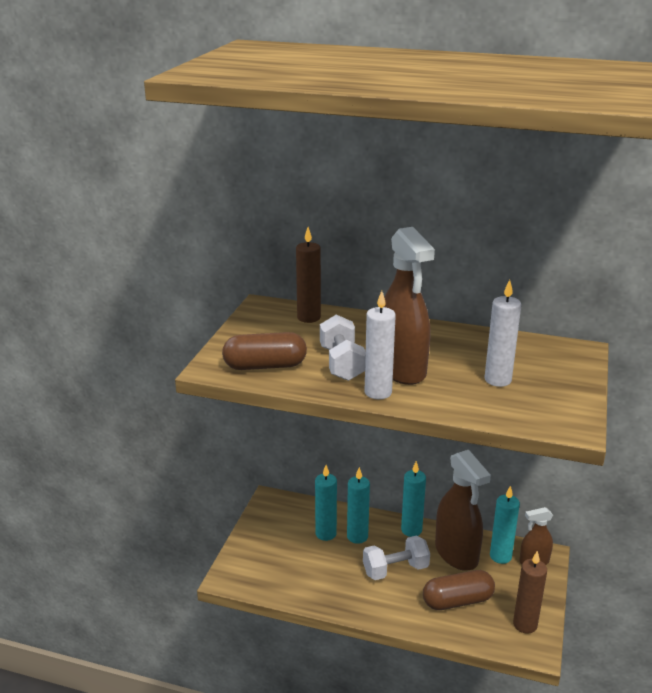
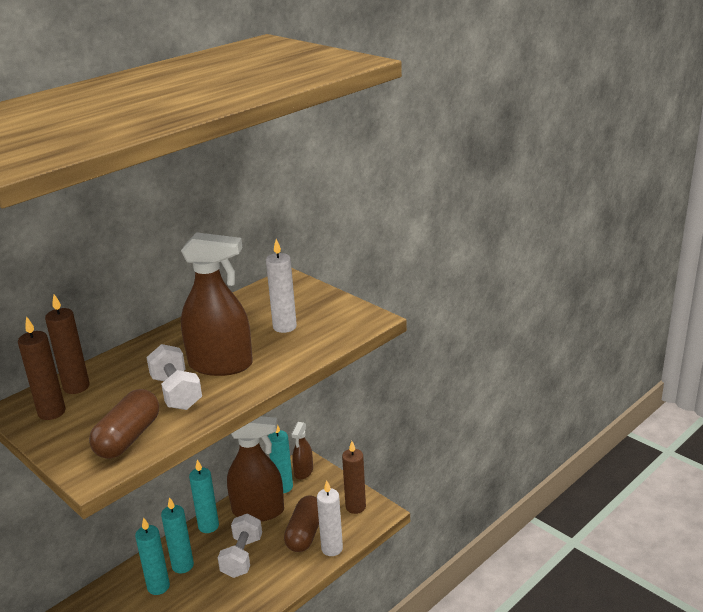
camera: 60 degrees left, 0 degrees up
white dumbbell [320,314,366,381] -> white dumbbell turned 45 degrees clockwise [146,344,202,410]
white candle [365,291,396,399] -> white candle moved to [317,480,343,556]
none -> brown candle [18,316,66,420]

